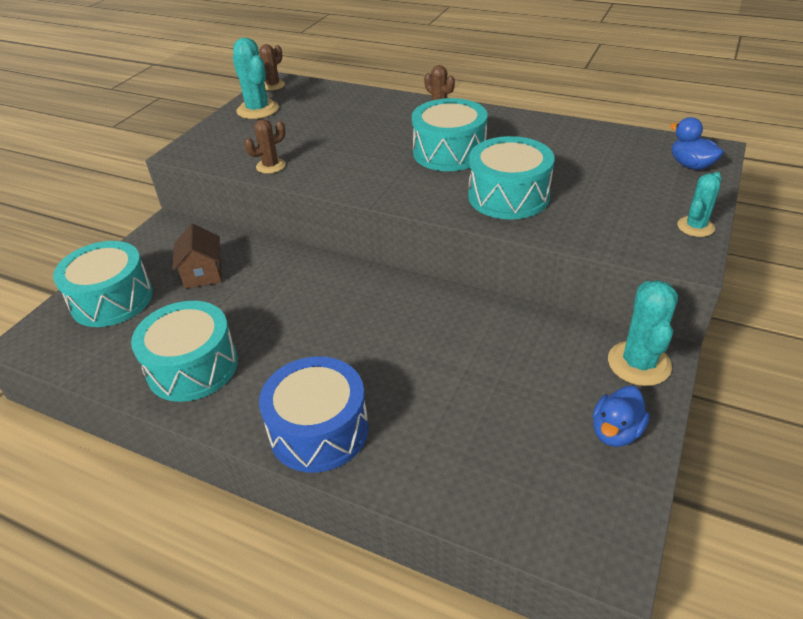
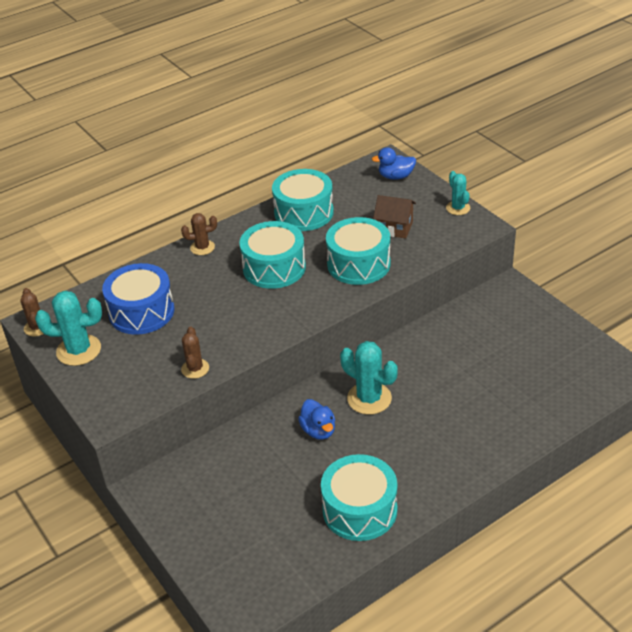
camera: 60 degrees left, 0 degrees up
turquoise drum [53,241,153,327] -> turquoise drum moved to [272,169,334,231]
brown house [172,223,222,289] -> brown house moved to [373,195,416,239]
blue drum [259,356,369,473] -> blue drum moved to [102,263,174,335]
blue duck [593,386,650,447] -> blue duck moved to [298,399,335,440]
turquoise cactus [608,280,678,386] -> turquoise cactus moved to [340,341,398,415]

